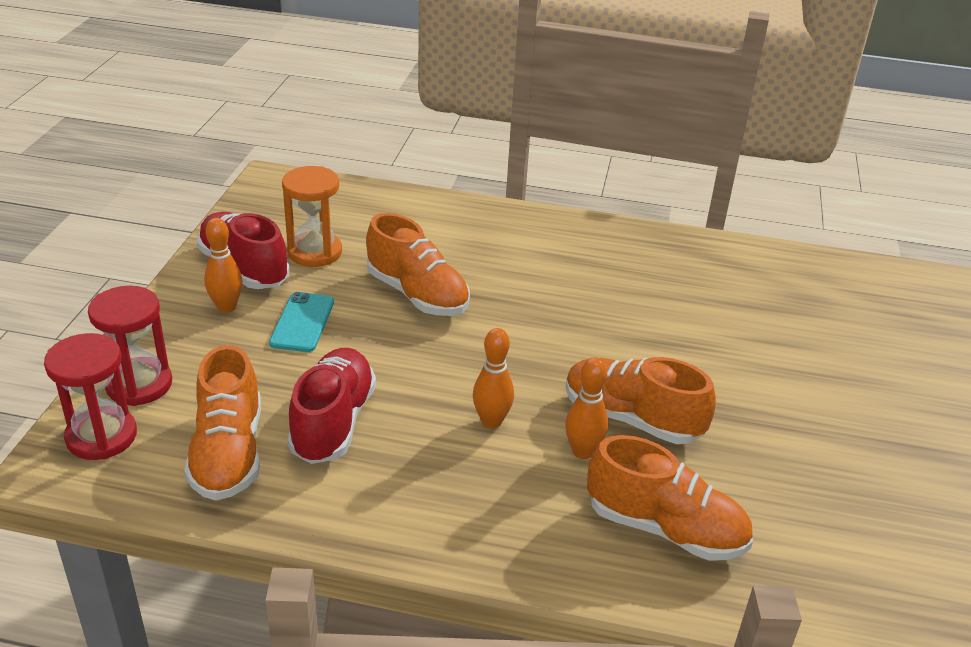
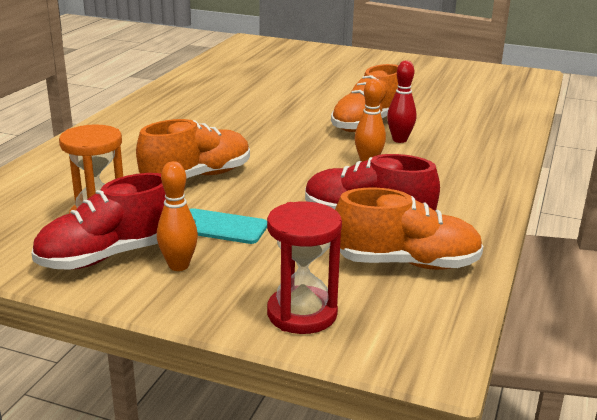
camera: 80 degrees left, 10 degrees down
red hourglass [44,333,137,460] -> none
orange bowling pin [565,357,608,459] -> red bowling pin [387,61,416,143]
orange shoe [587,435,753,560] -> none

